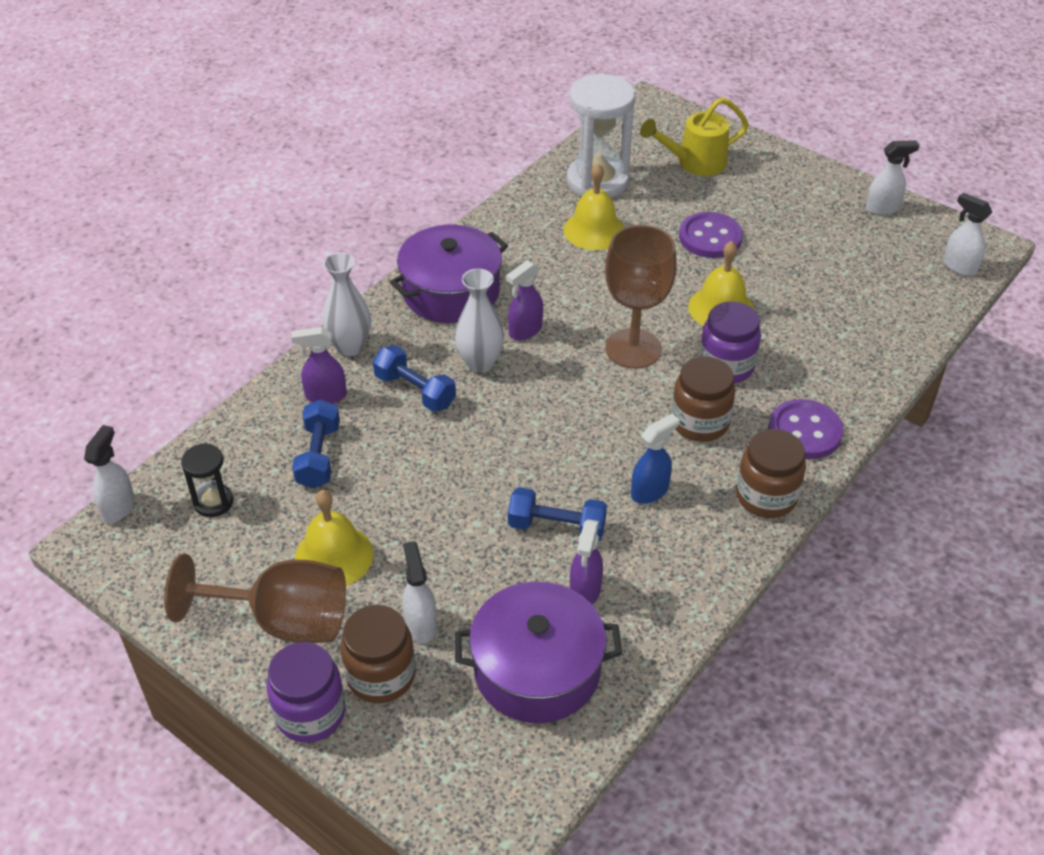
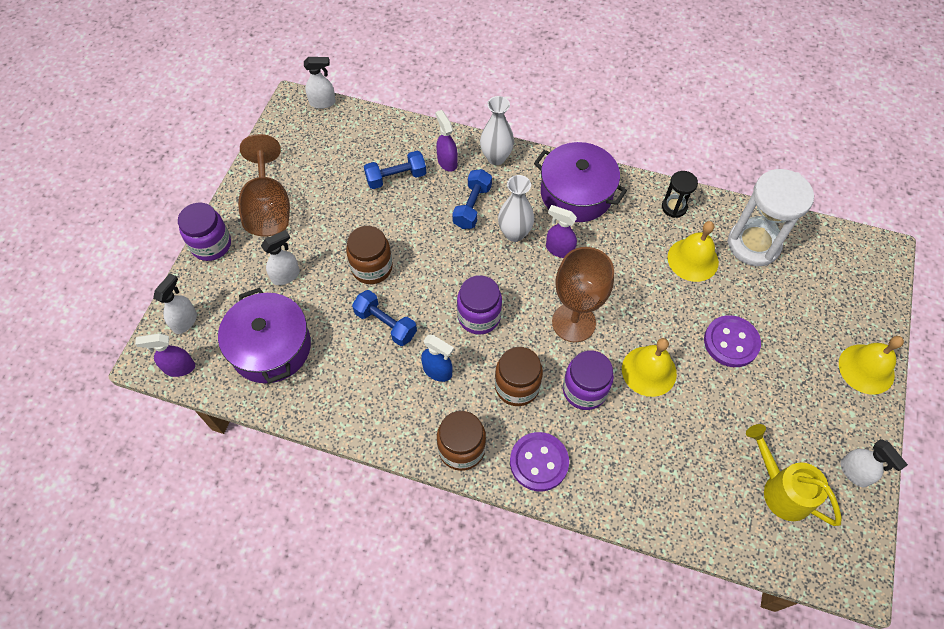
camera: 70 degrees right, 15 degrees up
black hourglass [181,443,233,517] -> black hourglass moved to [662,171,698,218]
yellow bell [295,490,373,586] -> yellow bell moved to [839,336,904,395]
brown jar [341,605,416,703] -> brown jar moved to [346,226,393,284]
blue dumbbell [508,487,607,541] -> blue dumbbell turned 45 degrees counterclockwise [352,290,417,346]
purple spray bottle [570,519,603,604] -> purple spray bottle moved to [135,333,195,377]
yellow watering can [640,97,749,176] -> yellow watering can moved to [746,424,842,526]
white spray bottle [943,193,992,276] -> white spray bottle moved to [153,273,197,334]
none -> purple jar [457,275,502,335]

